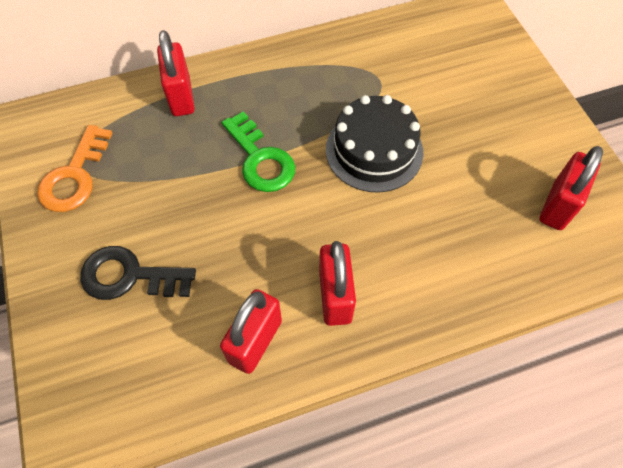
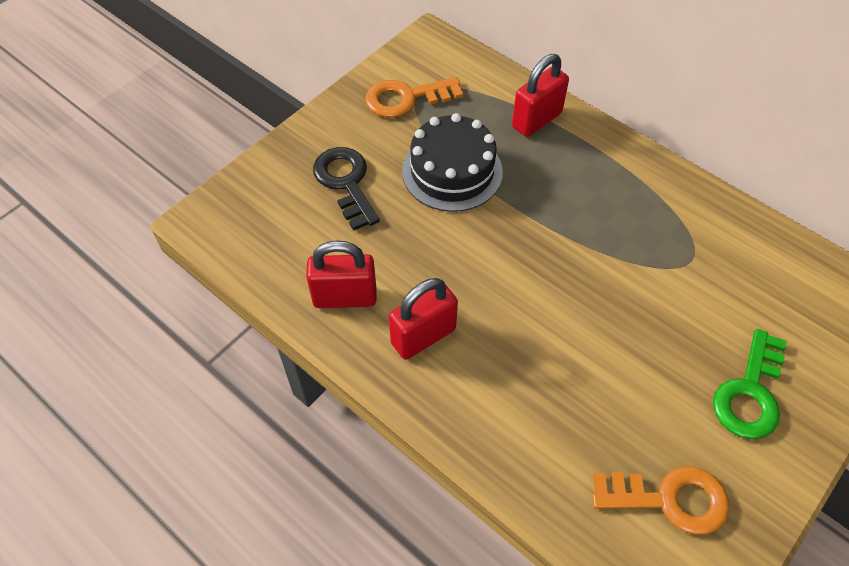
camera: 60 degrees right, 5 degrees down
green key [222,111,295,192] -> green key moved to [713,329,787,439]
black cake [326,95,424,193] -> black cake moved to [402,113,503,212]
red padlock [539,146,603,230] -> orange key [592,466,729,535]

